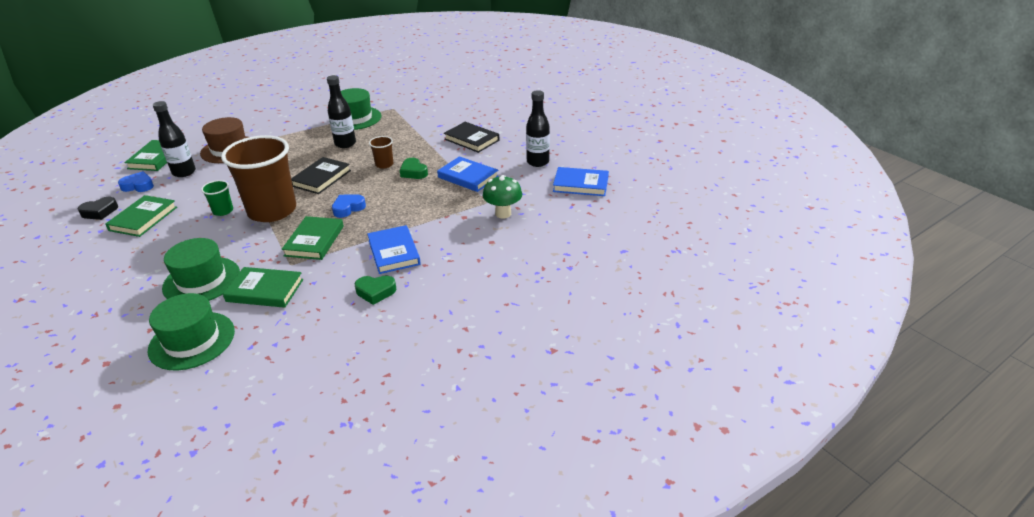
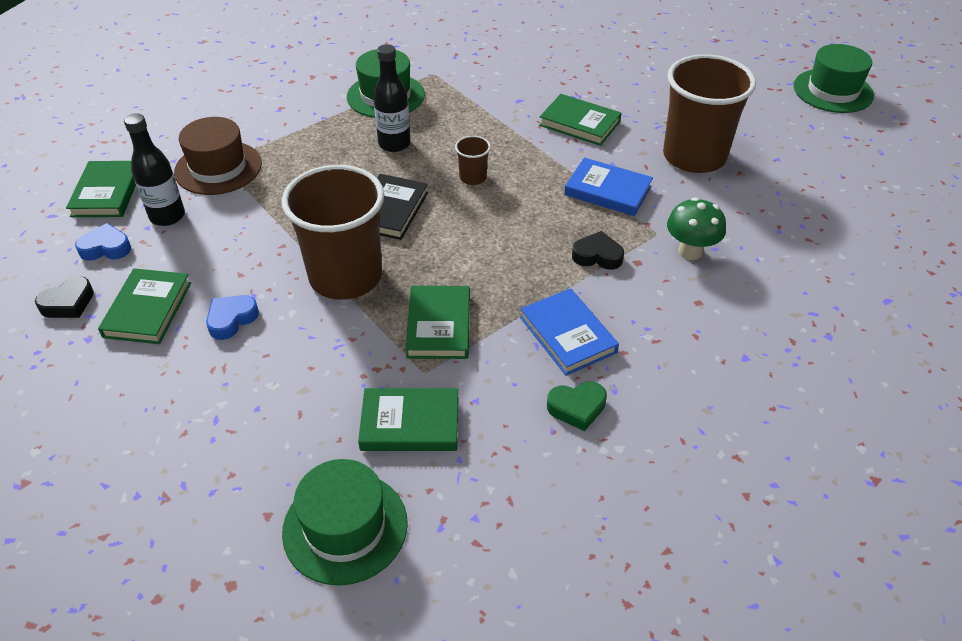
camera: 10 degrees left, 10 degrees up
green hat [162,238,240,301] -> green hat moved to [794,44,874,113]
green cup [201,180,233,216] -> none
blue heart [332,194,366,218] -> blue heart moved to [206,295,259,340]
green heart [400,158,428,179] -> none
black book [444,122,500,153] -> green book [539,94,622,146]
black bottle [526,90,550,167] -> brown cup [663,54,756,173]
blue book [553,167,609,196] -> none
none -> black heart [572,231,624,270]

